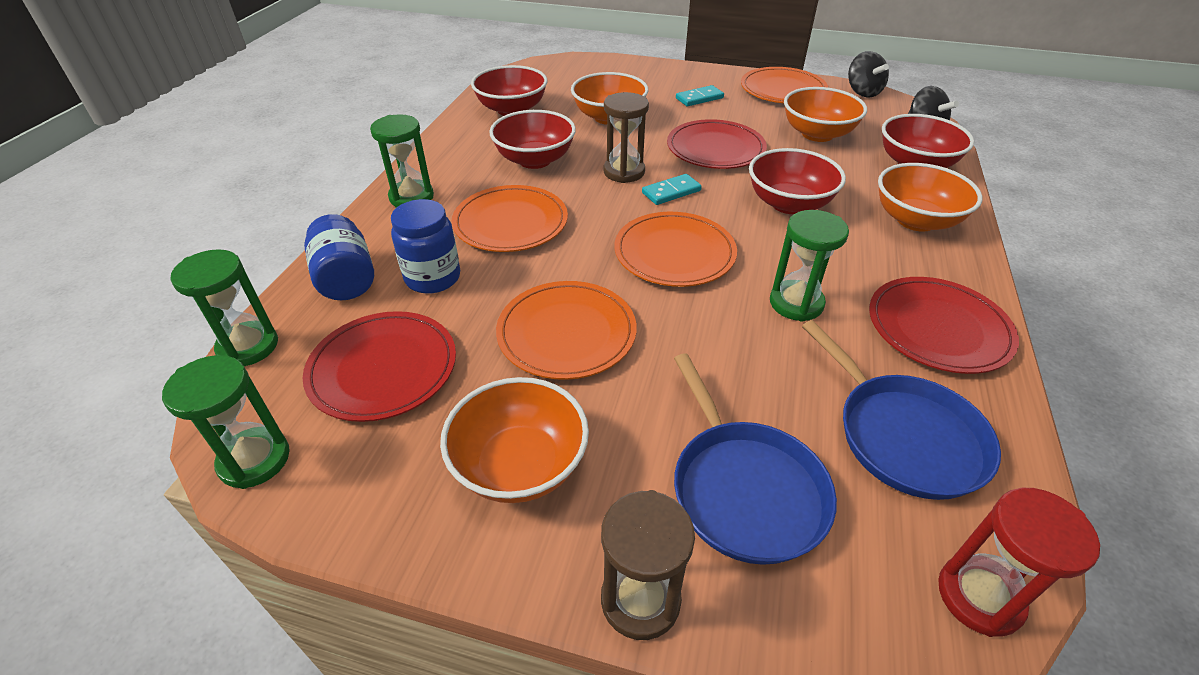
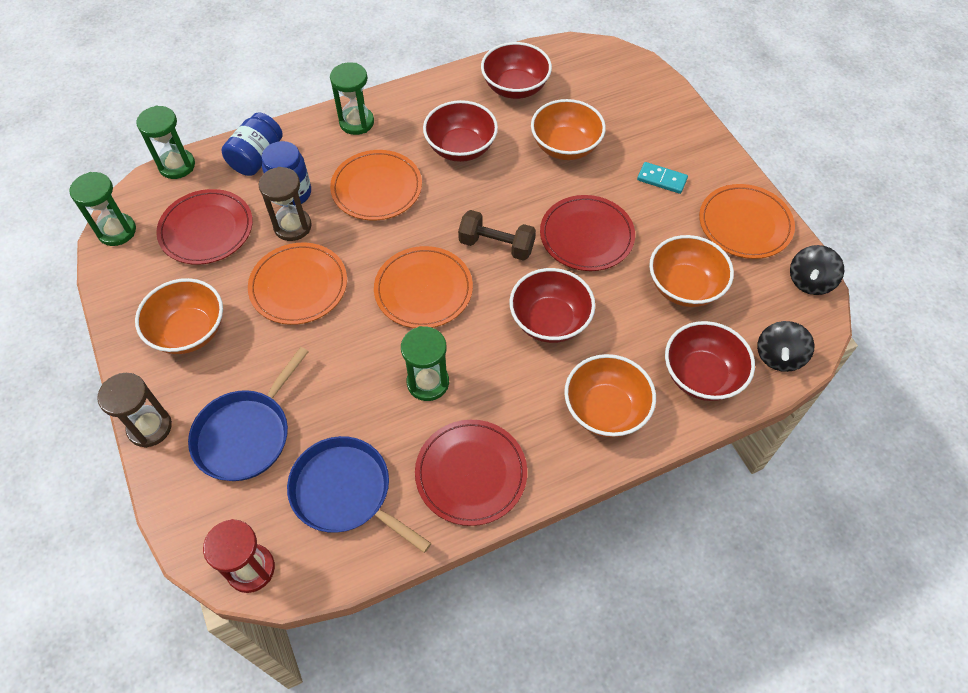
camera: 50 degrees right, 15 degrees up
brown hourglass [603,92,649,183] -> brown hourglass moved to [259,167,312,241]
turquoise domino [642,174,702,205] -> brown dumbbell [458,210,536,261]
blue pan [802,320,1001,500] -> blue pan turned 105 degrees clockwise [287,436,431,553]

